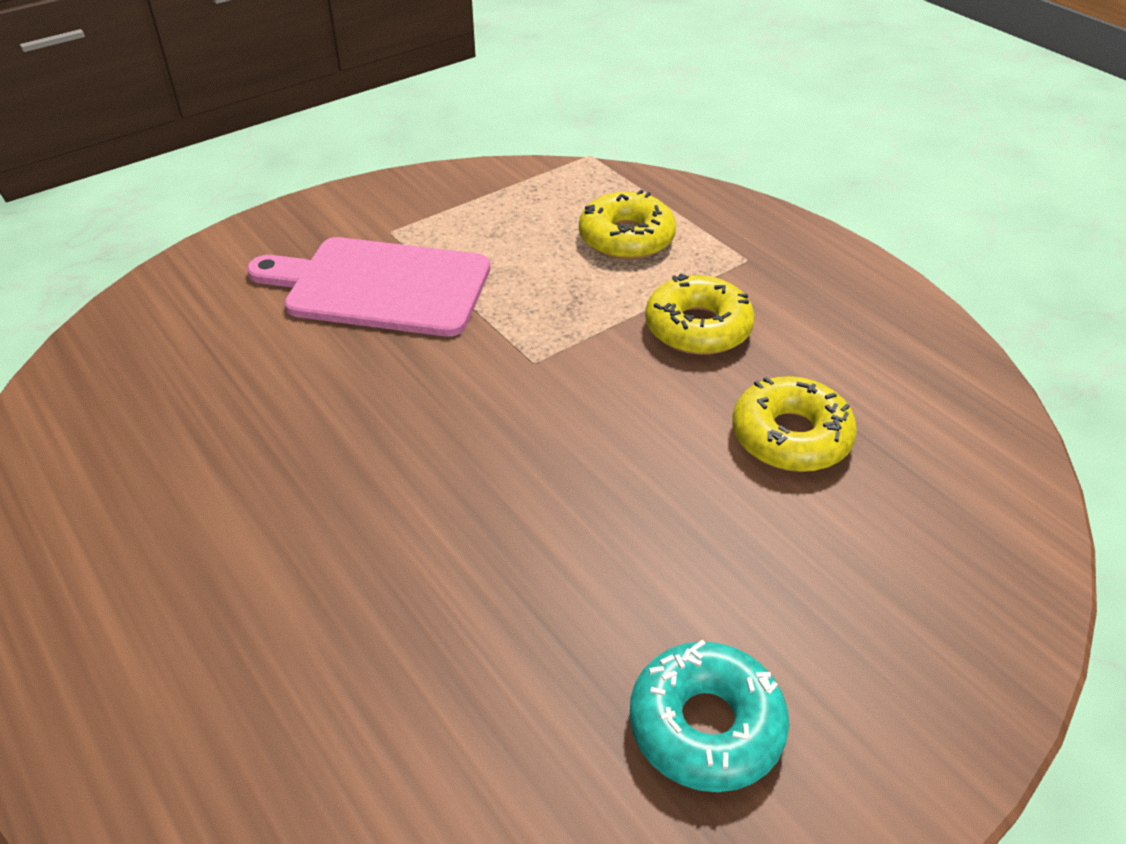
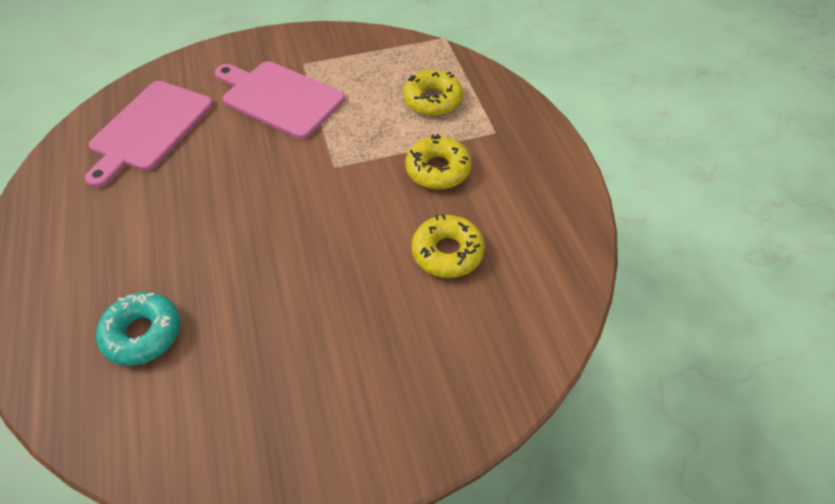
camera: 20 degrees right, 10 degrees up
turquoise donut [630,640,789,792] -> turquoise donut moved to [96,292,180,366]
none -> pink cutting board [85,81,213,188]

